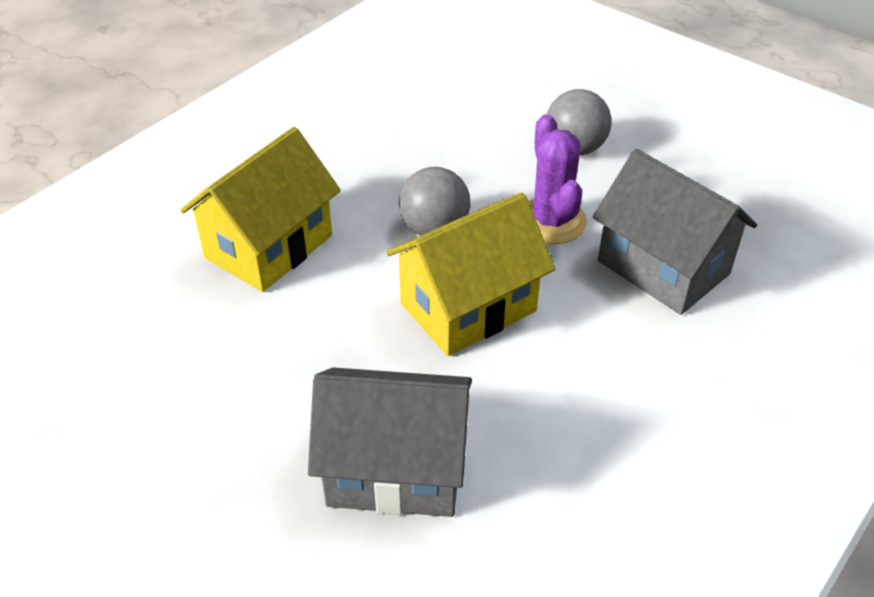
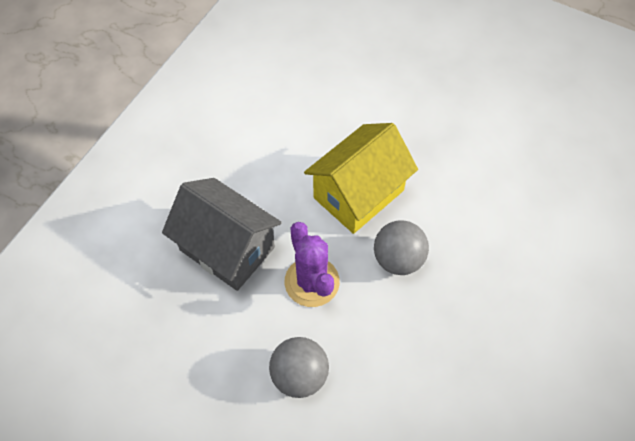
camera: 170 degrees right, 15 degrees up
yellow house [180,127,341,292] -> none
grey house [308,367,472,517] -> none

